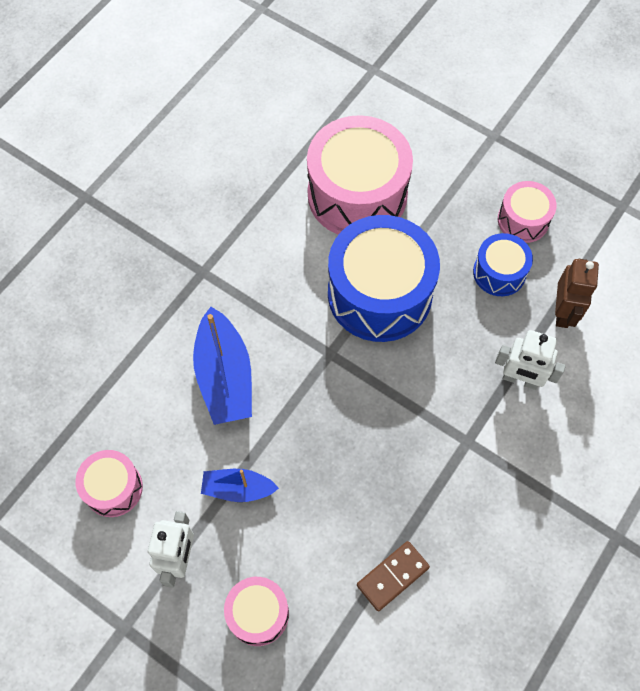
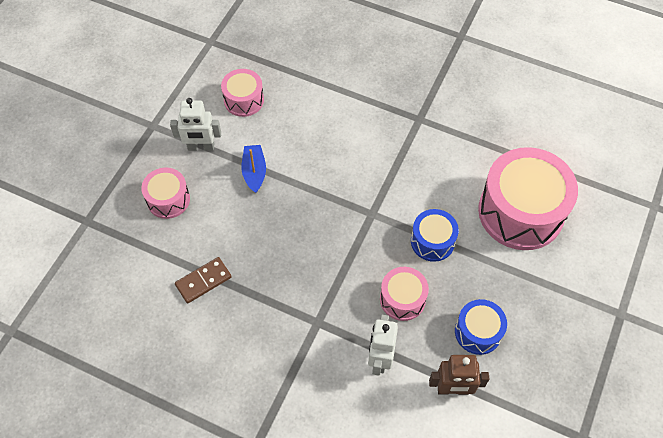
camera: 80 degrees right, 5 degrees down
blue boat [193,307,252,425] -> none
blue drum [328,215,440,342] -> blue drum [411,209,459,262], size x0.51
brown domino [357,541,430,611] -> brown domino turned 75 degrees counterclockwise [175,257,232,303]
pink drum [498,181,557,243] -> pink drum moved to [380,267,429,321]

